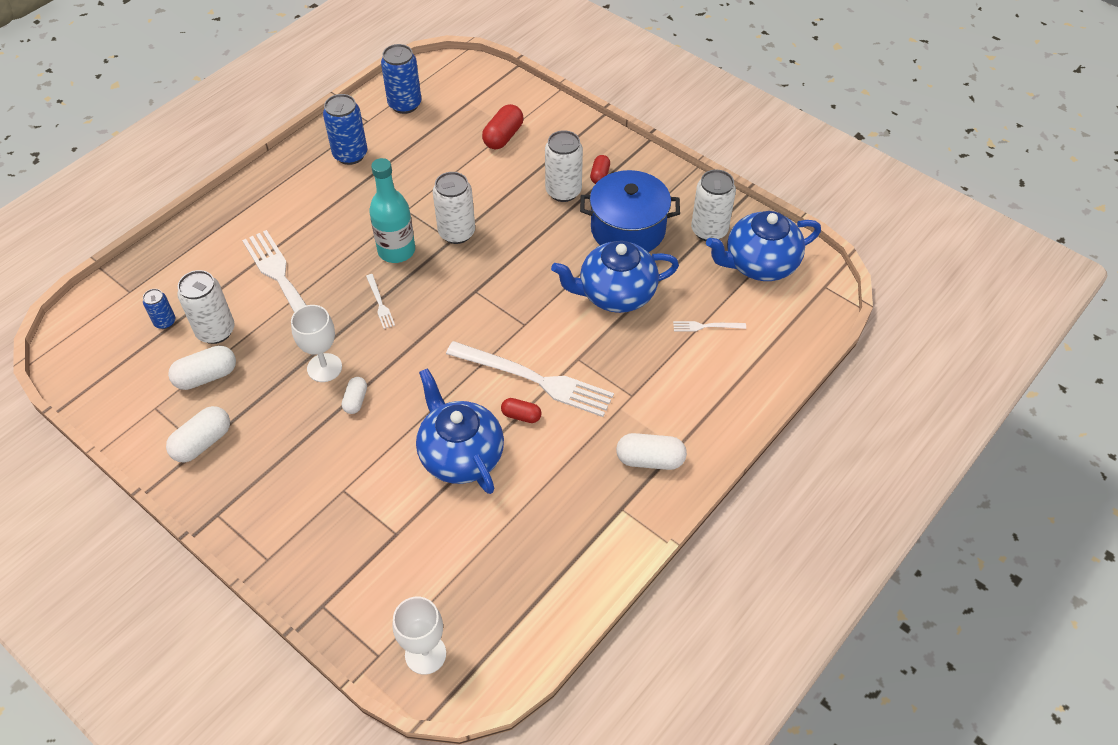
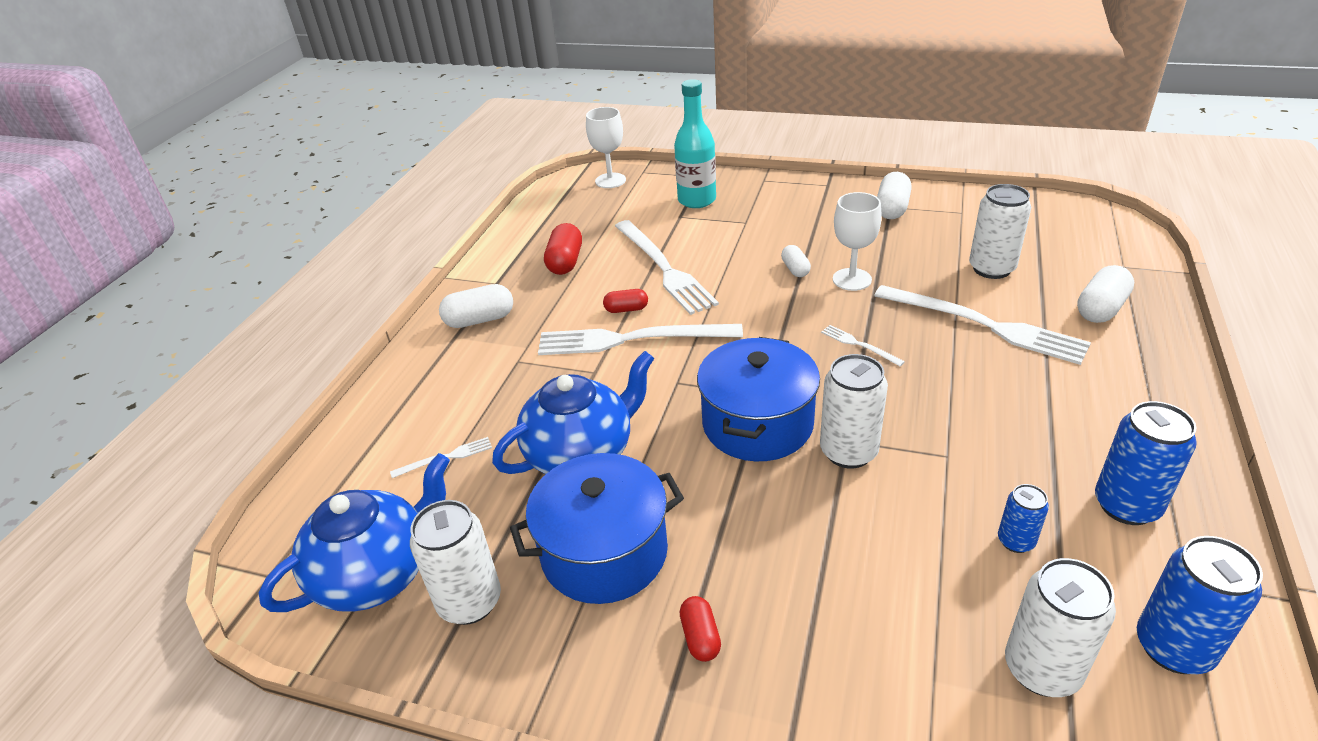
camera: 160 degrees right, 15 degrees down
blue can [143,289,175,329] -> blue can moved to [998,484,1049,553]
white capsule [168,345,236,390] -> white capsule moved to [1077,265,1134,323]
turquoise bottle [369,158,415,263] -> turquoise bottle moved to [674,79,716,208]
blue teapot [416,368,504,494] -> white fork [615,220,719,315]
red capsule [482,104,523,149] -> red capsule moved to [544,223,582,275]
white can [545,130,583,202] -> white can moved to [1005,558,1116,697]
none -> blue pot [697,337,820,461]

